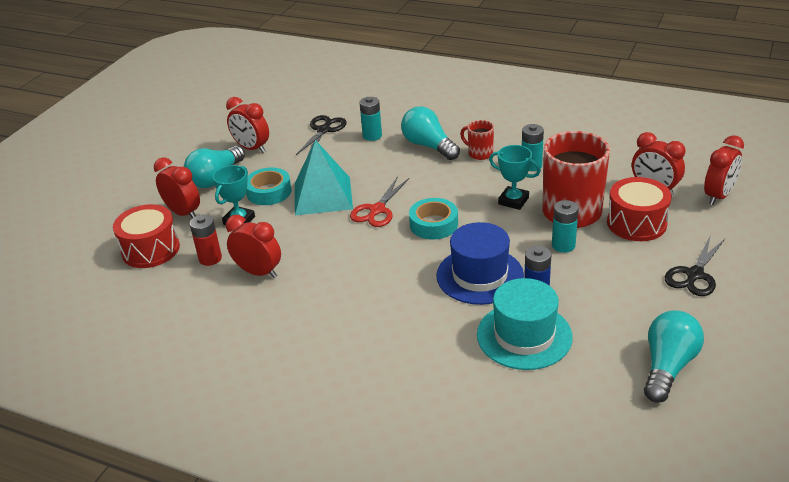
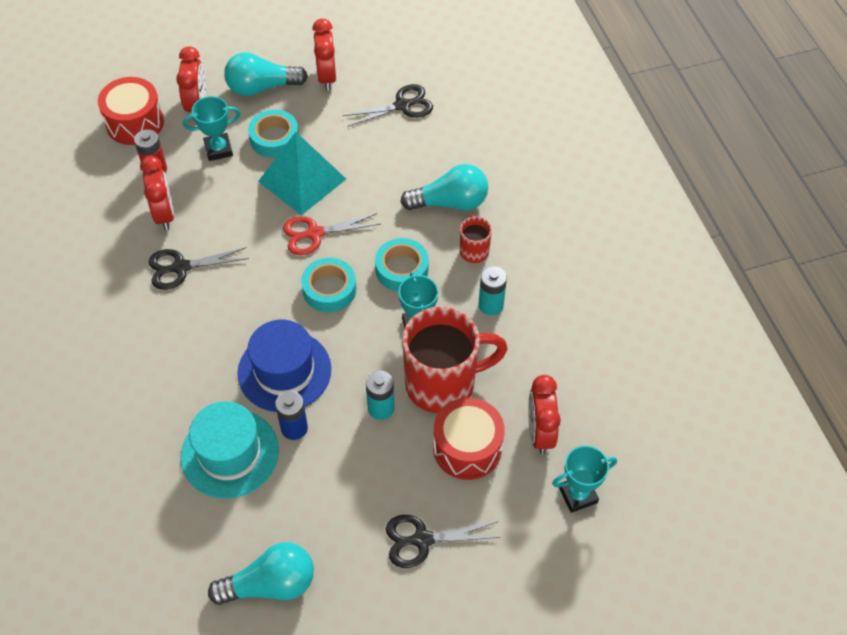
camera: 45 degrees right, 20 degrees up
turquoise battery [360,97,382,141] -> none
turquoise light bulb [401,106,460,160] -> turquoise light bulb turned 75 degrees clockwise [400,164,488,210]
red clock [704,135,744,205] -> turquoise trophy [552,445,617,513]
none -> black scissors [149,247,249,290]
none -> turquoise tape [375,238,429,292]

